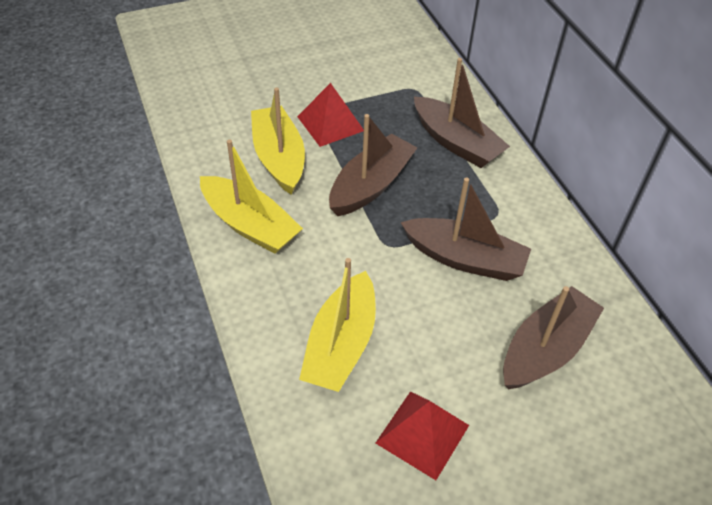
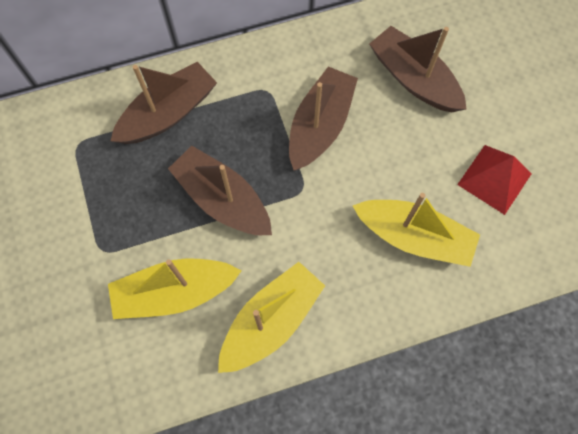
camera: 85 degrees left, 20 degrees up
red pyramid [297,83,364,147] -> none

